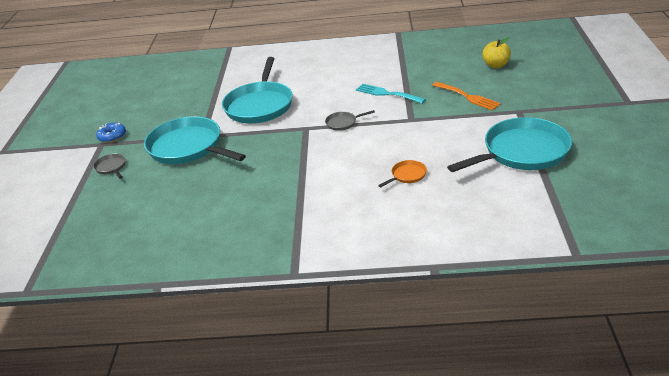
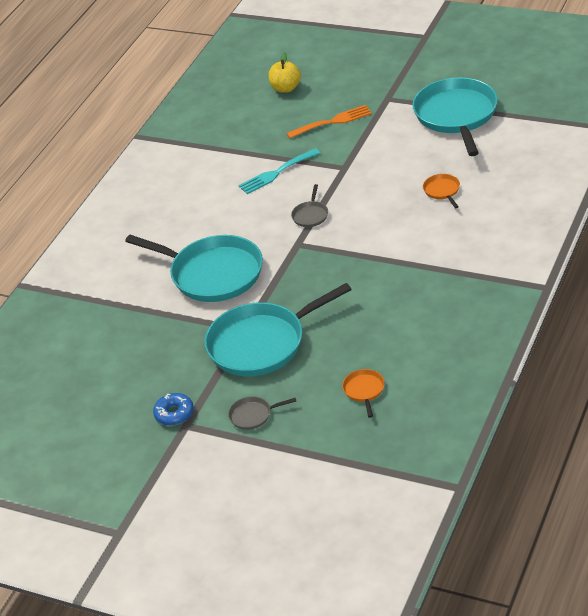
camera: 65 degrees left, 5 degrees up
none -> orange pan [342,369,385,418]

